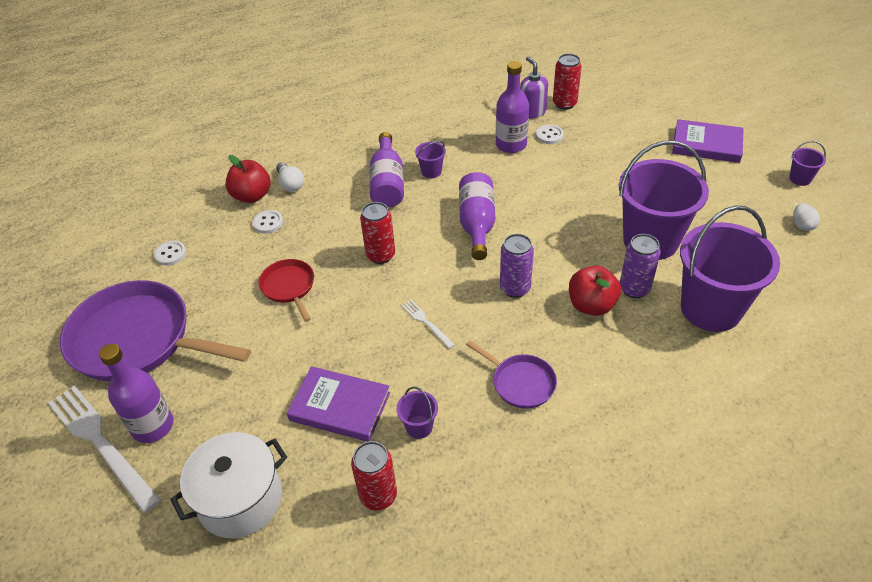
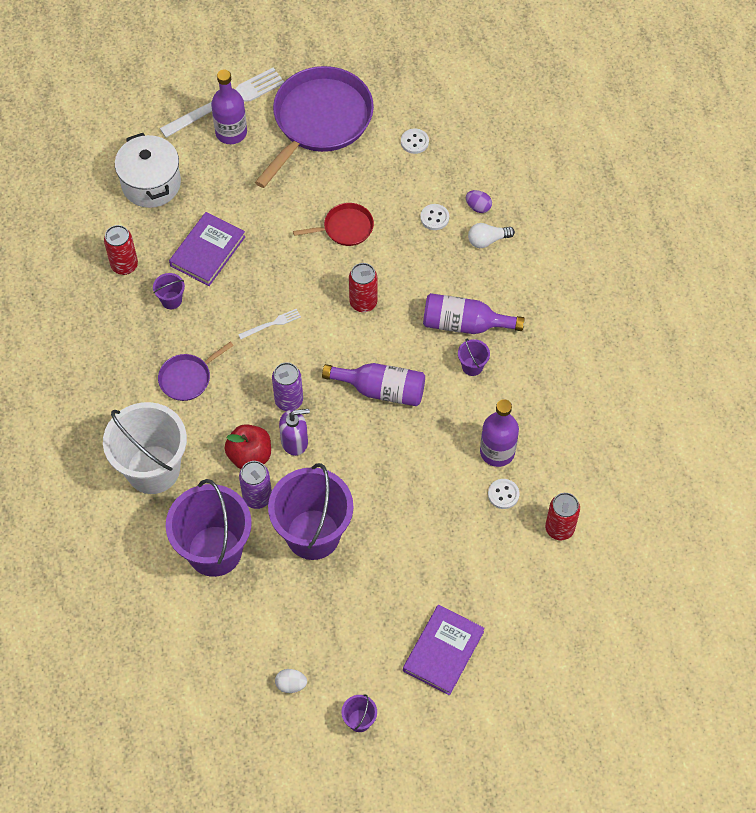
camera: 100 degrees right, 15 degrees up
red apple [225,155,271,203] -> purple egg [466,190,492,213]
purple soap dispenser [520,57,548,119] -> purple soap dispenser moved to [279,409,310,456]
none -> white bucket [103,402,187,494]

